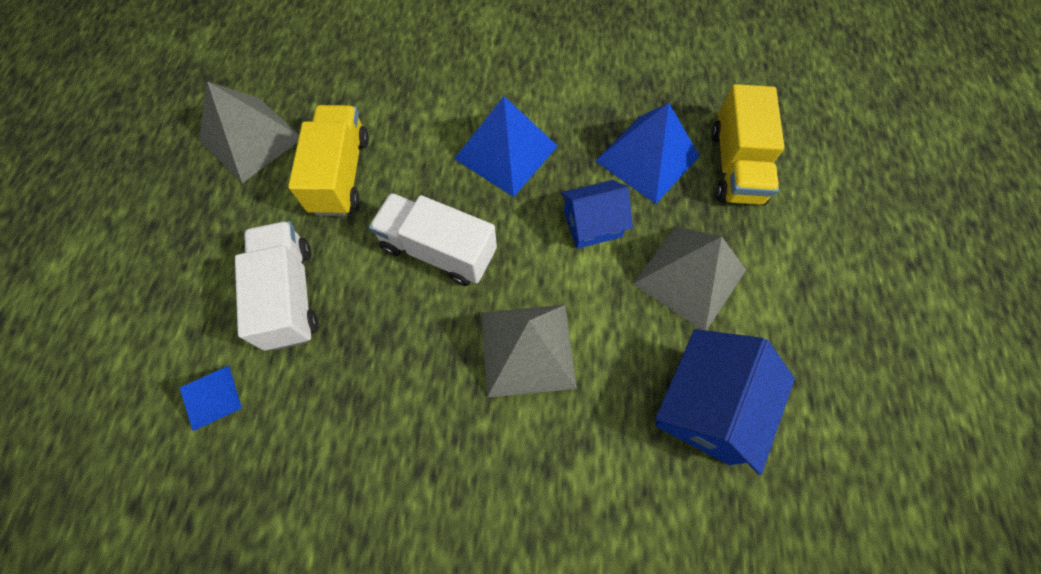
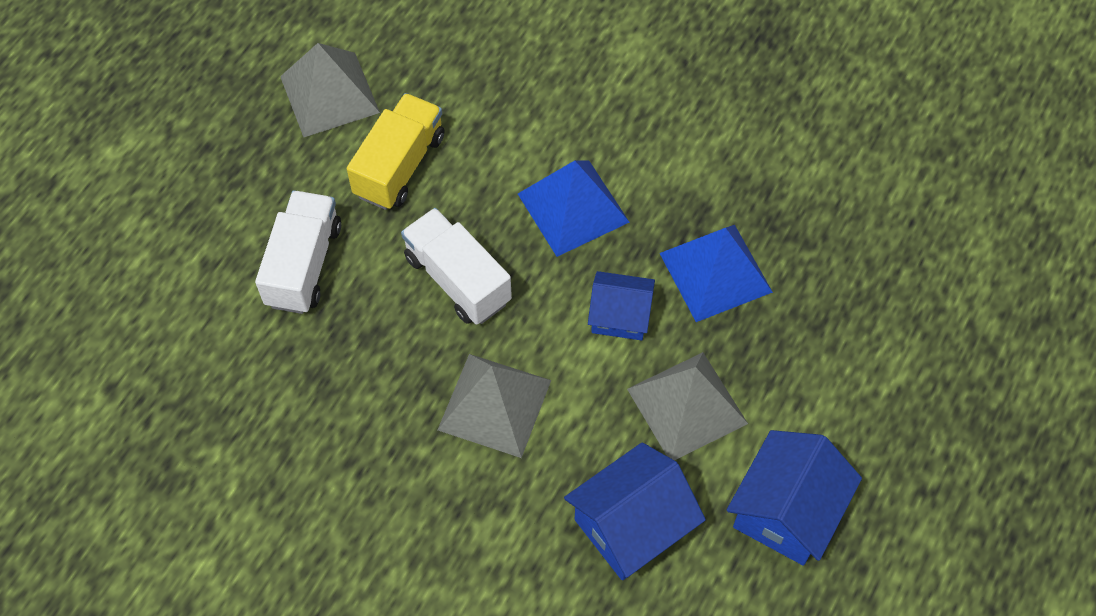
camera: 25 degrees right, 5 degrees down
blue pyramid [180,366,242,431] -> none
yellow truck [711,84,784,205] -> none
none -> blue house [727,430,862,566]

